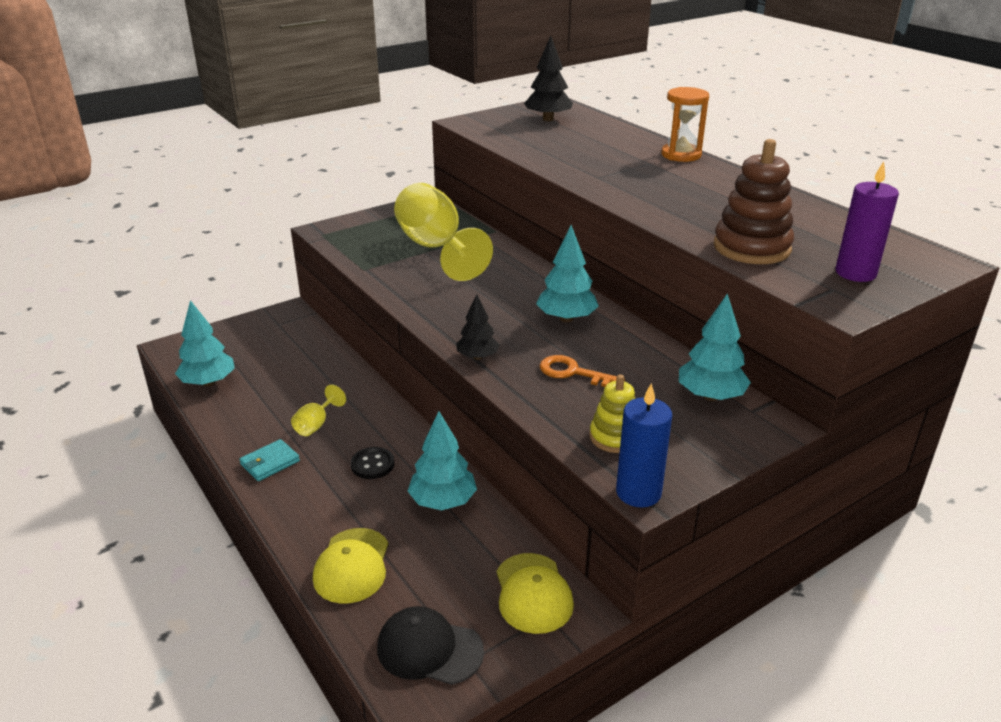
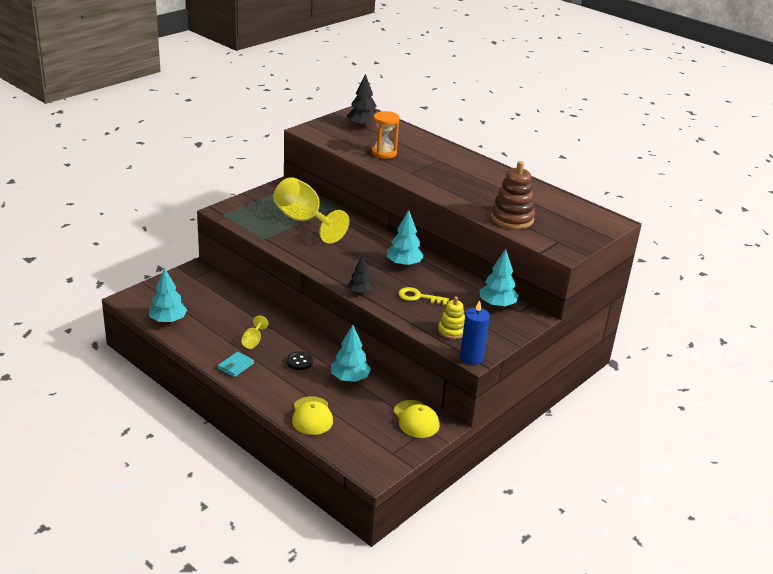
camera: 15 degrees left, 0 degrees up
black cap [377,606,484,685] -> none
orange key [540,355,625,387] -> yellow key [399,287,449,306]
orange hourglass [662,87,709,162] -> orange hourglass moved to [371,111,400,159]
purple candle [836,162,899,282] -> none

